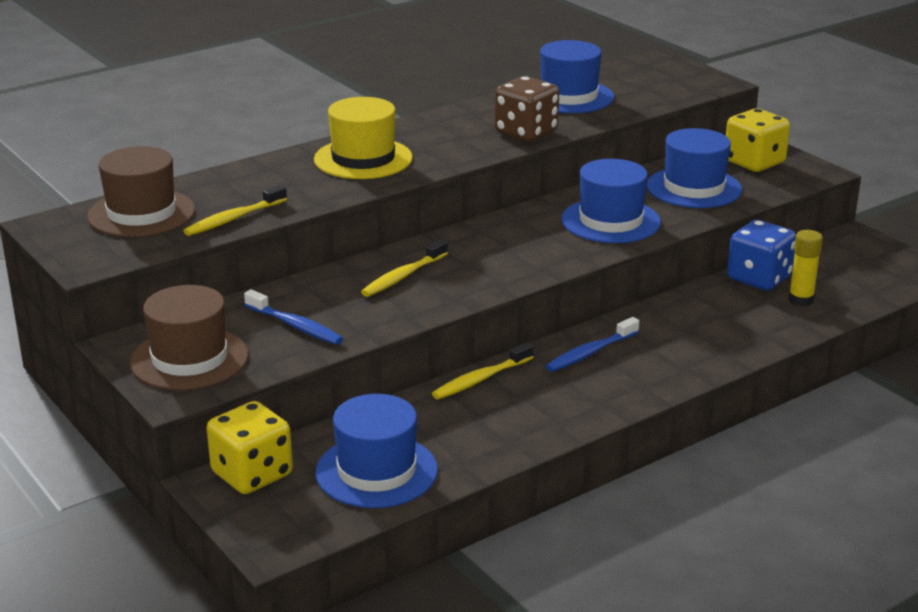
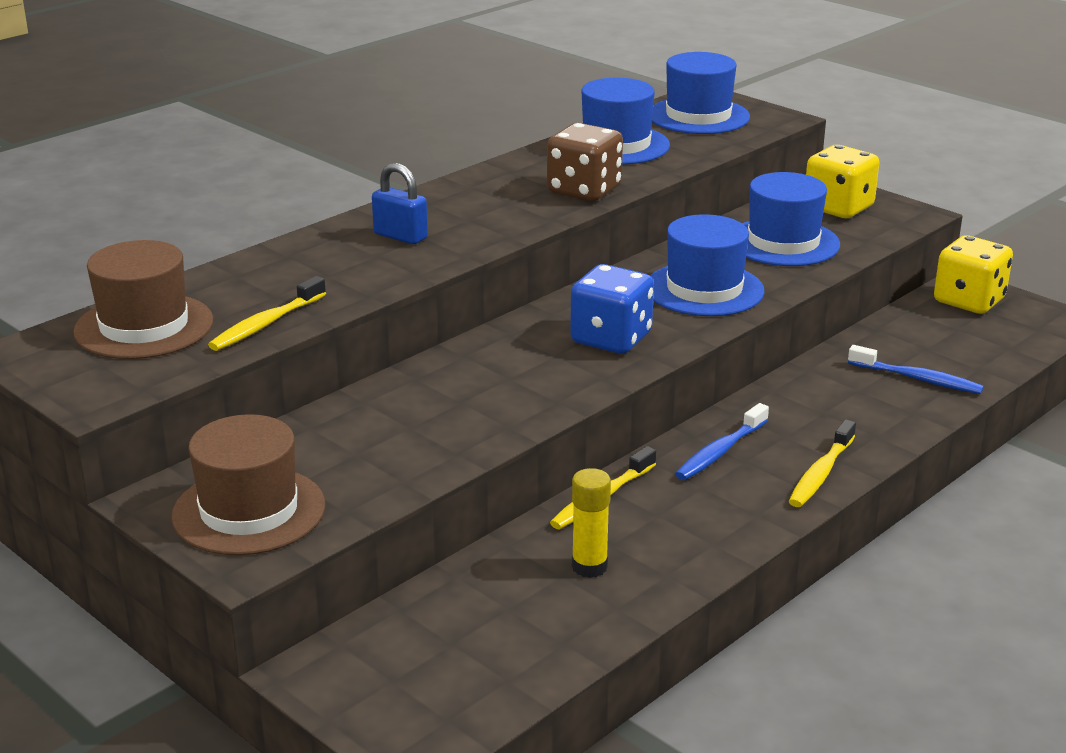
camera: 10 degrees left, 0 degrees up
yellow dice [207,401,293,494] -> yellow dice moved to [934,235,1013,314]
blue toothbrush [244,289,343,345] -> blue toothbrush moved to [848,345,984,394]
yellow hat [314,97,413,179] -> blue padlock [372,163,428,244]
blue hat [316,394,438,508] -> blue hat moved to [652,52,750,134]
yellow toothbrush [361,239,448,297] -> yellow toothbrush moved to [789,420,856,507]
blue dice [727,220,796,290] -> blue dice moved to [570,264,654,354]
yellow glue stick [788,230,823,306] -> yellow glue stick moved to [572,468,611,578]

